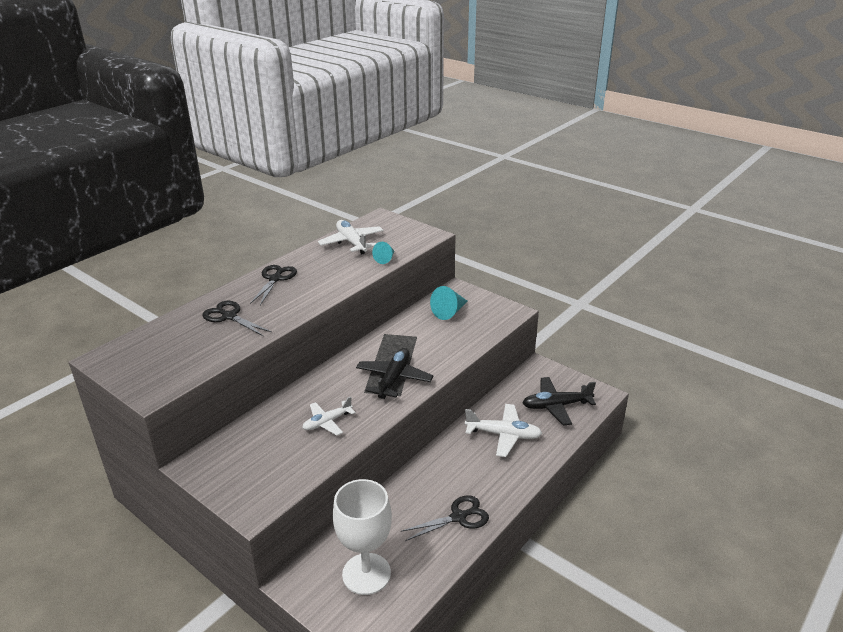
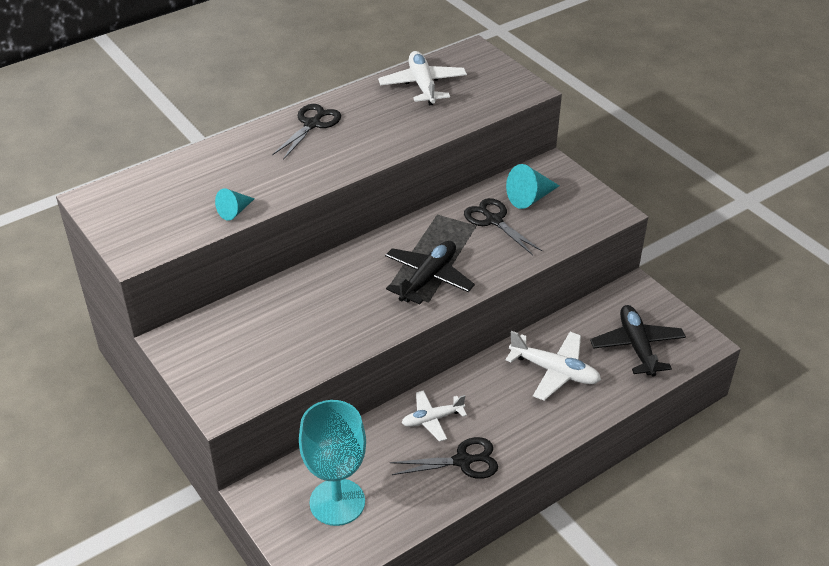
camera: 15 degrees right, 10 degrees up
black scissors [202,301,272,337] -> black scissors moved to [464,198,542,255]
white plane [302,396,356,436] -> white plane moved to [402,390,467,442]
white goblet [333,479,392,595] -> turquoise goblet [299,400,366,526]
turquoise cone [372,242,394,264] -> turquoise cone moved to [215,188,254,221]
black plane [523,377,596,426] -> black plane turned 75 degrees clockwise [590,305,686,377]

